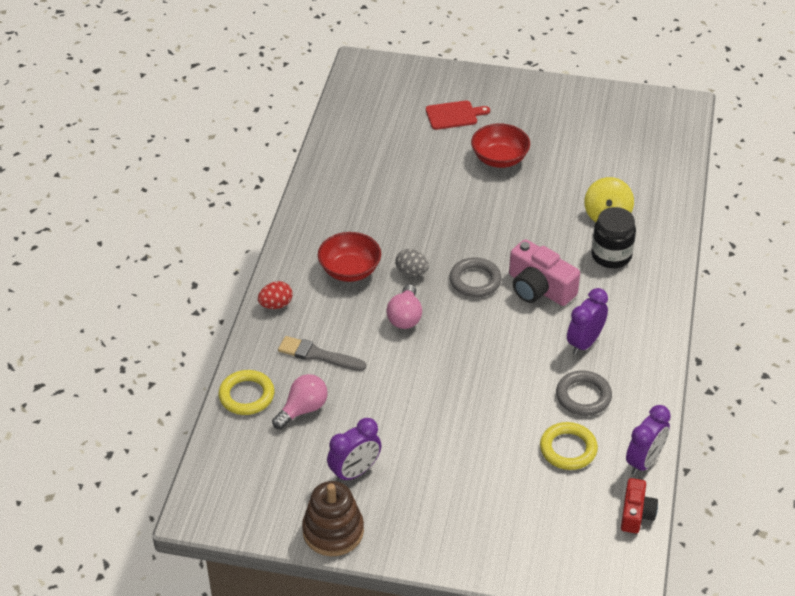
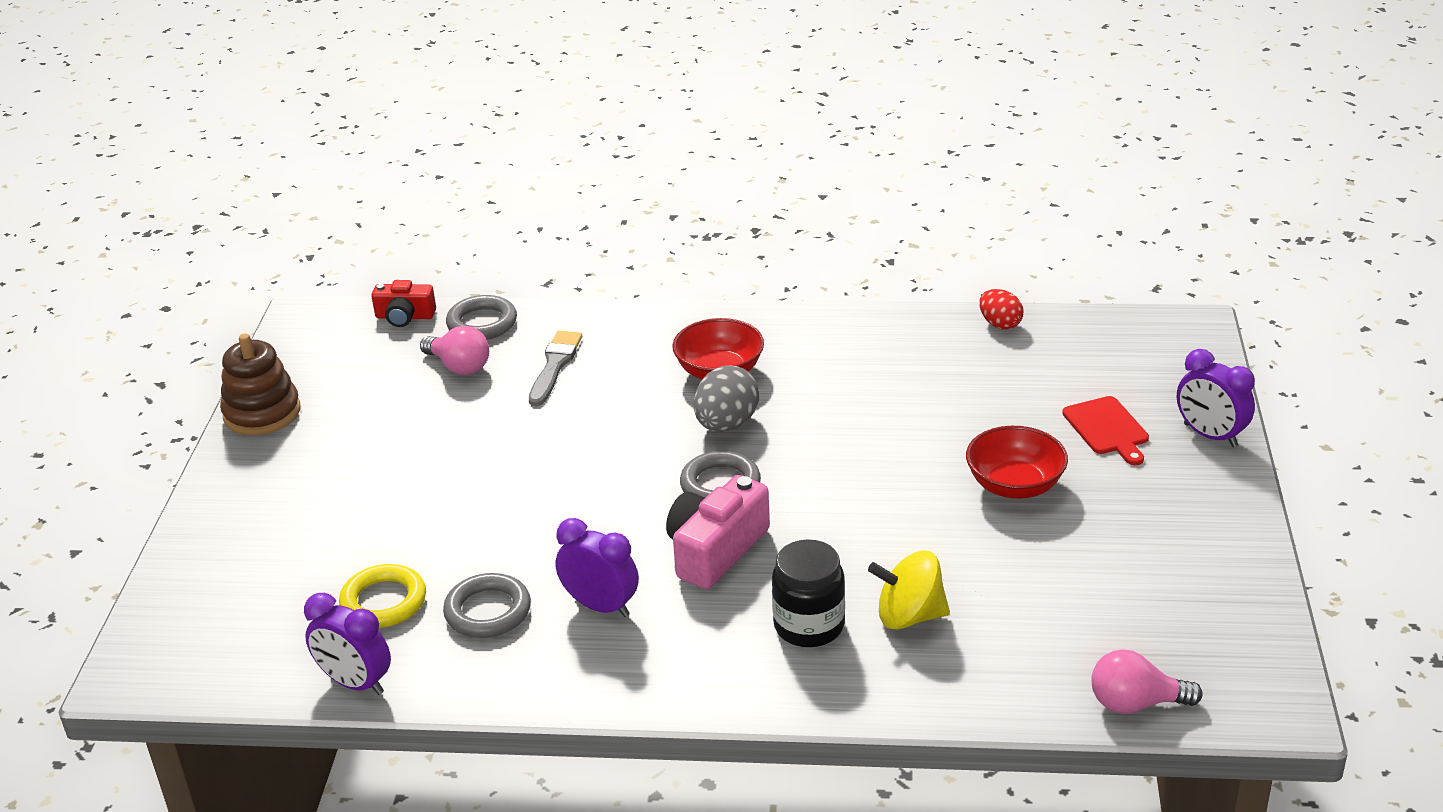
camera: 85 degrees right, 10 degrees down
yellow ring [219,370,274,415] -> grey ring [446,295,517,340]
red egg [258,281,292,309] -> red egg moved to [979,289,1023,330]
purple clock [327,418,382,482] -> purple clock moved to [1177,349,1255,447]
pink light bulb [386,284,422,329] -> pink light bulb moved to [1091,649,1203,714]
grey egg [395,249,429,276] -> grey egg [694,365,759,432], size x1.55
red camera [621,478,658,533] -> red camera moved to [371,280,436,327]

